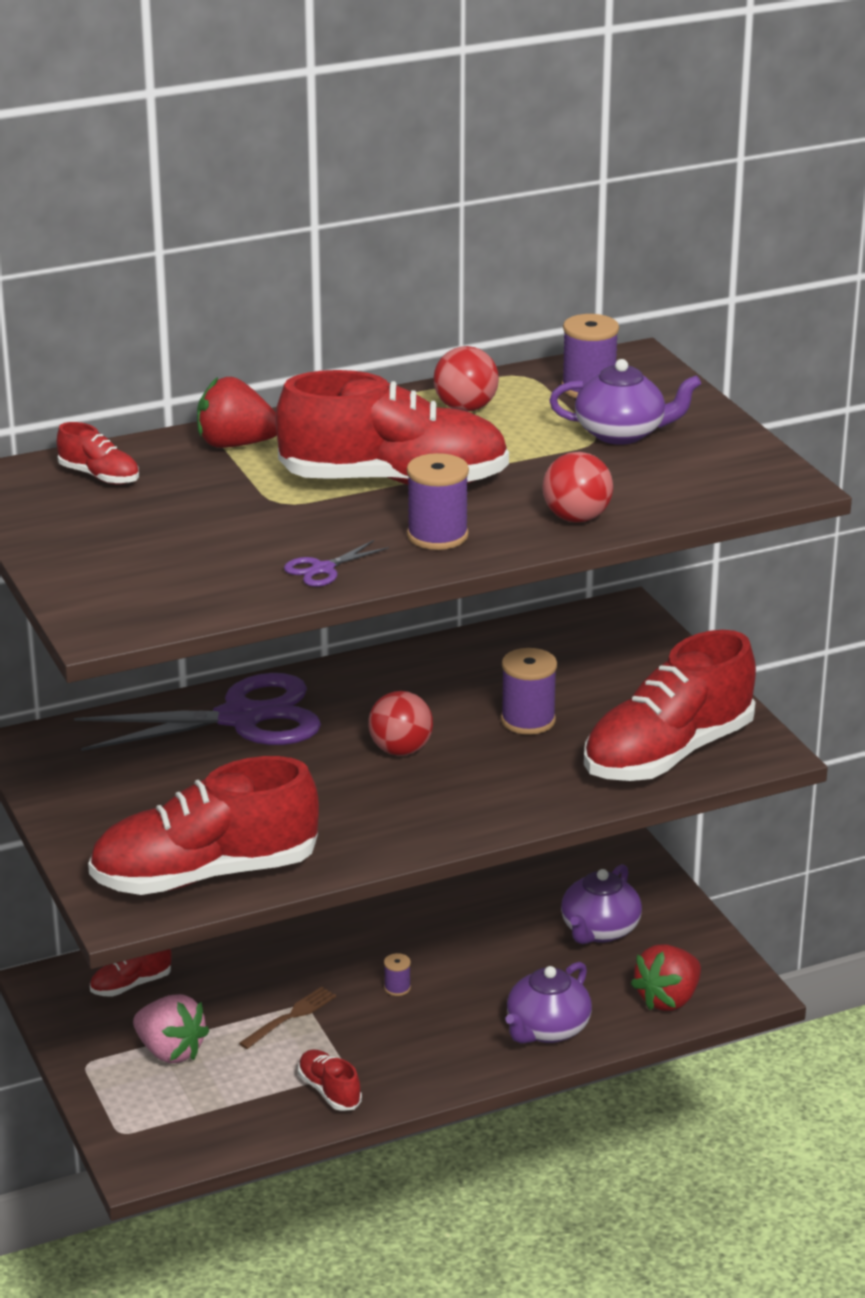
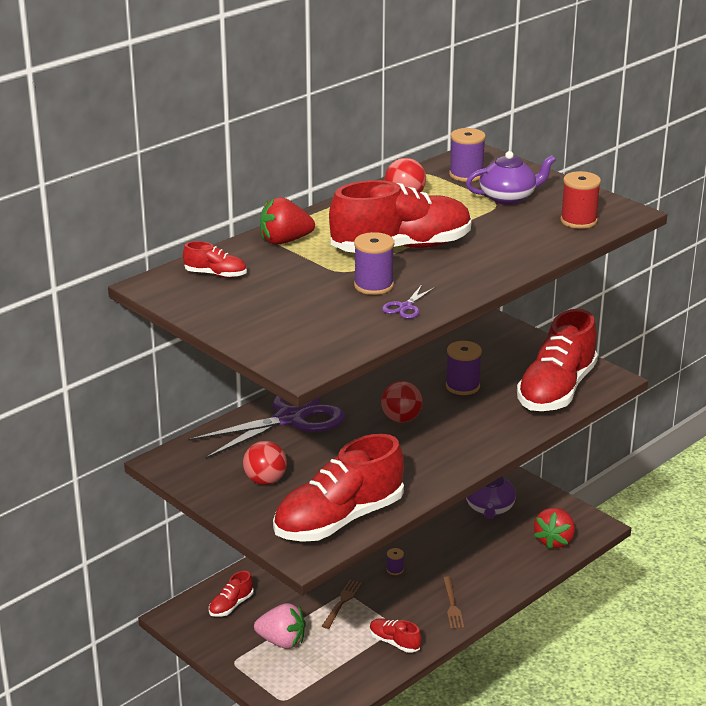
camera: 20 degrees left, 0 degrees up
purple spool [407,453,469,550] -> purple spool moved to [354,232,394,295]
purple teapot [505,962,592,1044] -> none
red ball [542,452,613,522] -> red ball moved to [243,441,287,485]
none -> brown fork [443,576,464,629]
none -> red spool [560,171,601,229]

